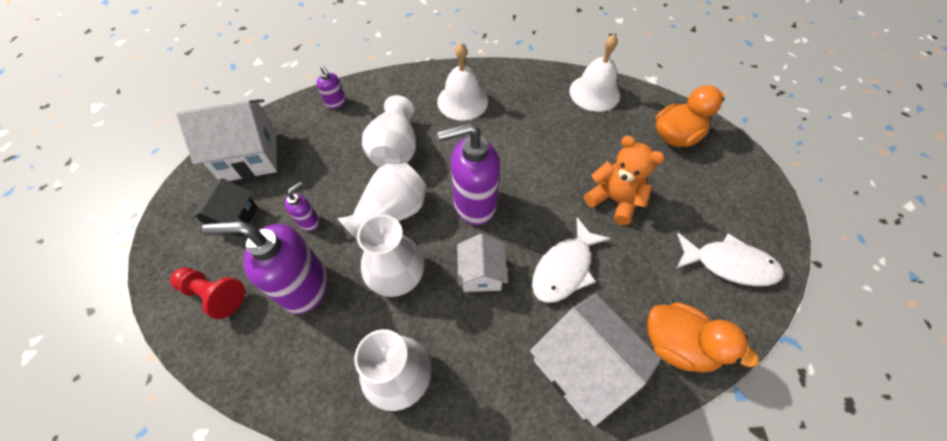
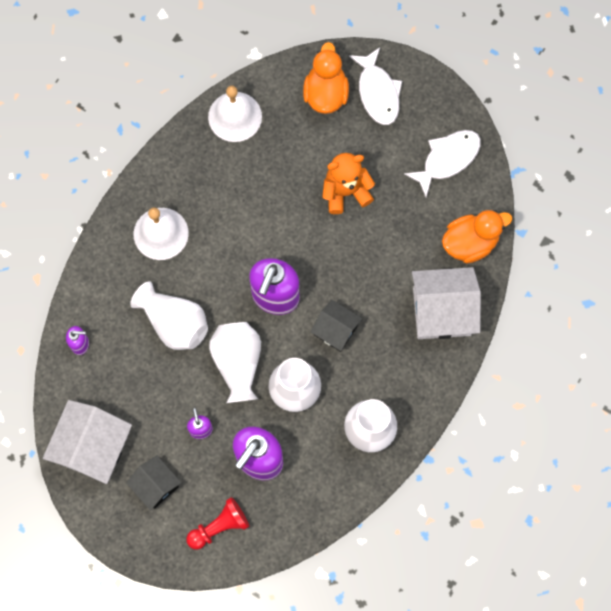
camera: 55 degrees left, 15 degrees up
white house [457,234,508,292] -> black house [310,300,362,352]
white fish [532,218,610,303] -> white fish moved to [349,48,402,125]

